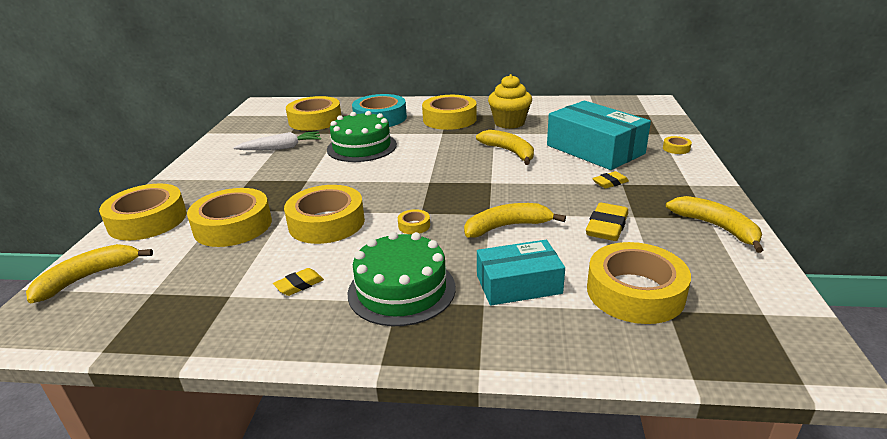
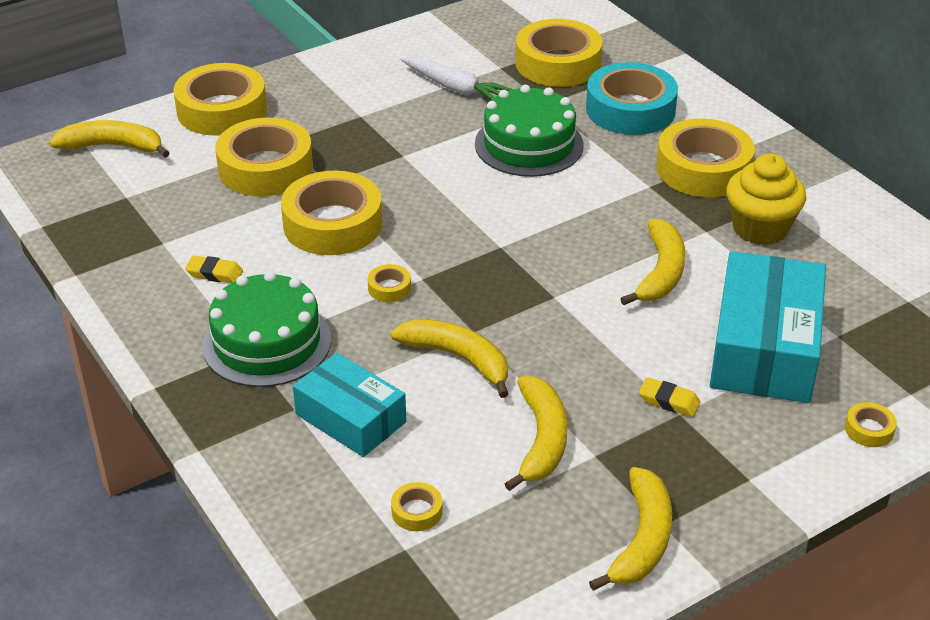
camera: 50 degrees right, 10 degrees up
yellow eraser [586,203,628,241] -> yellow banana [505,376,568,491]
yellow tape [587,242,691,324] -> yellow tape [391,482,442,531], size x0.41

